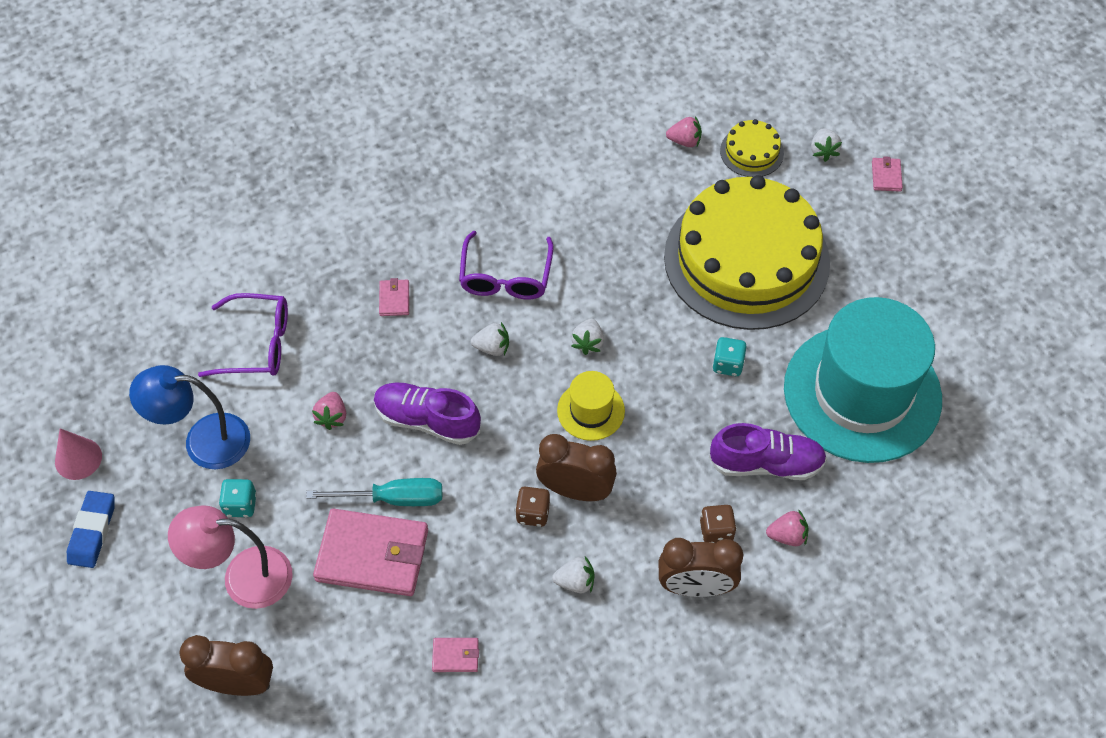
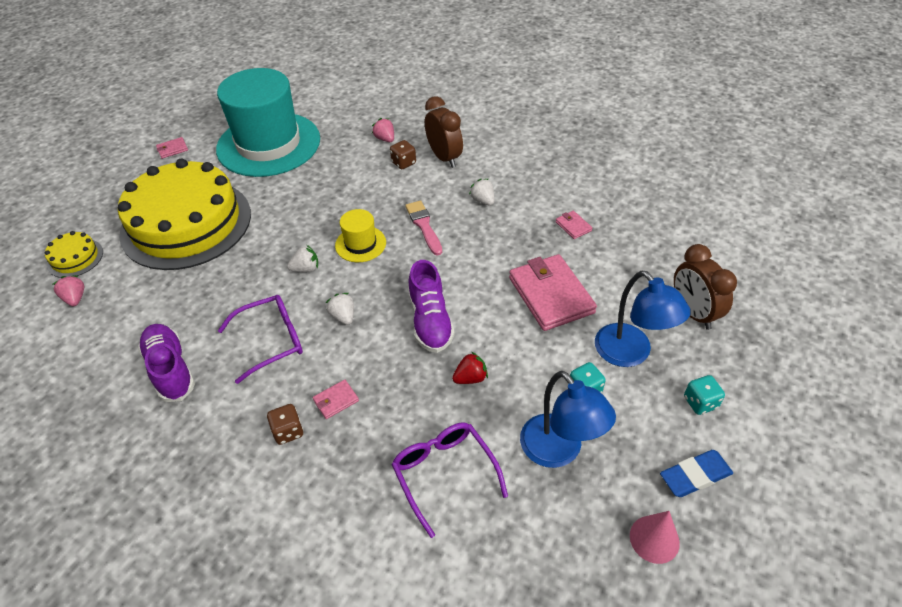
camera: 120 degrees left, 10 degrees down
pink lamp [168,505,293,609] -> blue lamp [595,271,691,367]
turquoise screwdriver [306,478,442,506] -> none
pink strawberry [312,392,346,430] -> red strawberry [452,352,488,384]
brown dice [515,487,550,527] -> brown dice moved to [267,404,304,445]
brown clock [536,434,617,501] -> pink brush [405,201,442,256]
purple shoe [709,423,827,480] -> purple shoe moved to [138,324,195,402]
turquoise dice [712,337,747,376] -> turquoise dice moved to [684,375,725,415]
white strawberry [811,128,842,162] -> none
pink wallet [872,156,903,192] -> pink wallet moved to [156,137,188,159]

